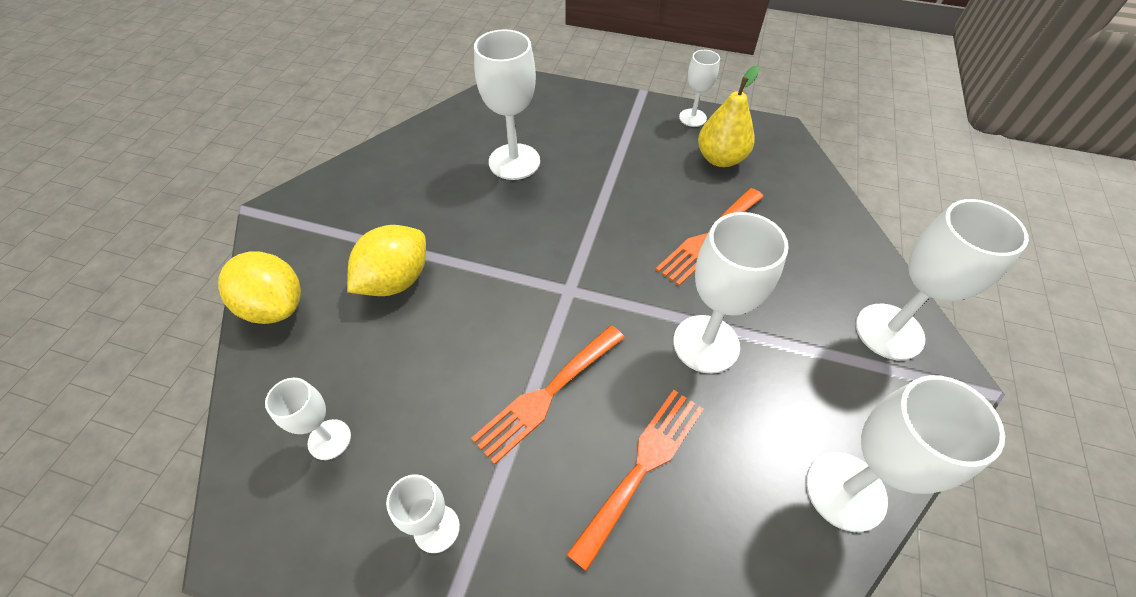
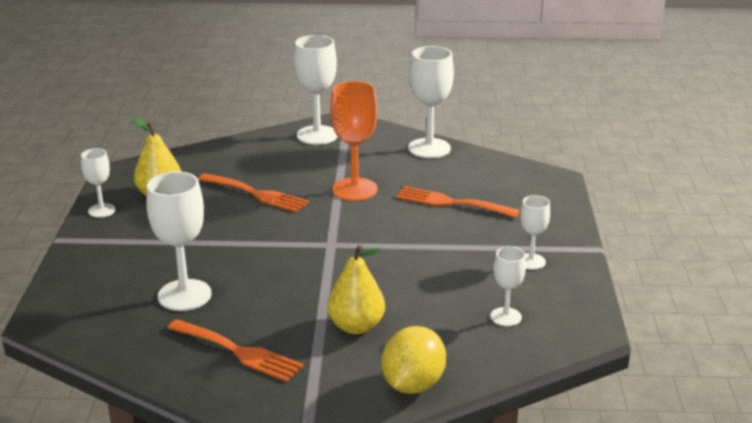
camera: 105 degrees left, 25 degrees down
yellow lemon [347,225,426,296] -> yellow pear [327,245,385,334]
orange fork [471,325,625,465] -> orange fork moved to [167,319,304,382]
white goblet [673,212,789,374] -> orange goblet [330,81,378,201]

